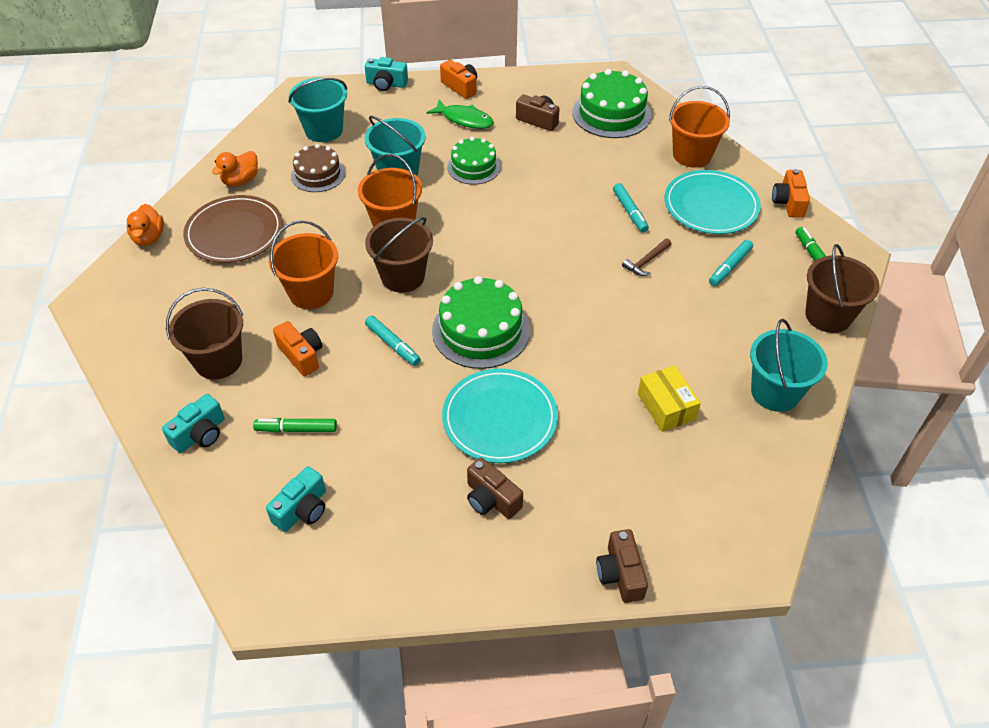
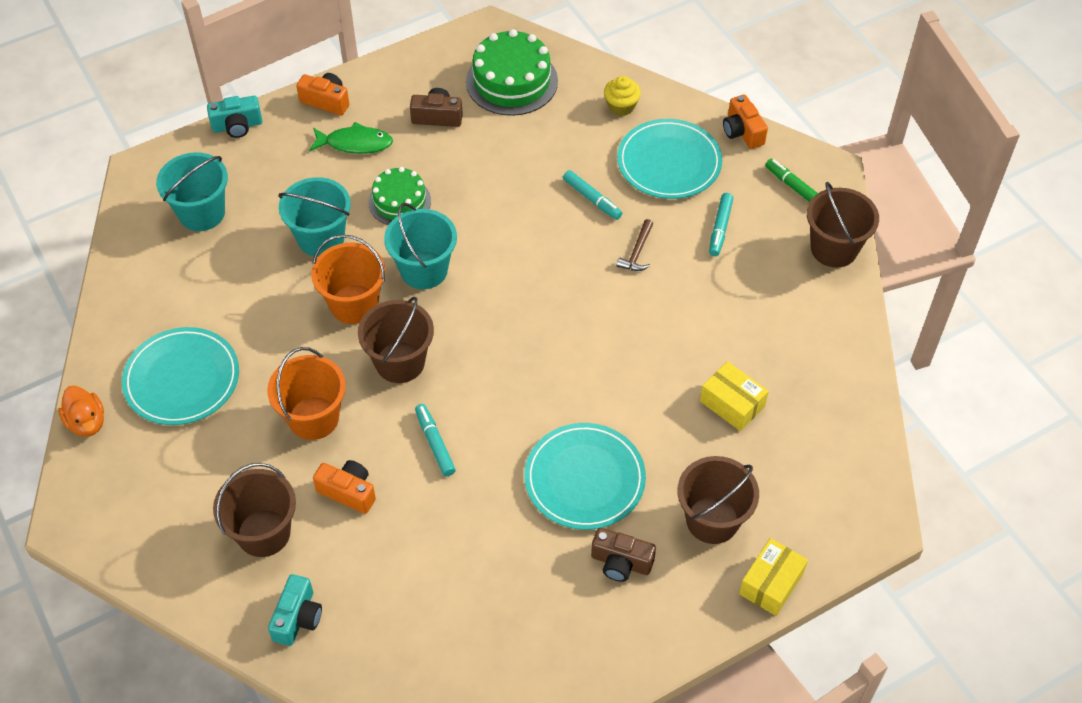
camera: 25 degrees left, 5 degrees up
brown plate [183,195,283,263] -> turquoise plate [122,327,239,425]
orange duck [212,151,258,187] -> none
green marker [253,418,337,433] -> none
turquoise camera [266,466,326,532] -> none
brown cake [291,144,345,192] -> none
turquoise marker [365,316,421,366] -> turquoise marker turned 135 degrees counterclockwise [415,404,456,476]
green cake [432,276,530,369] -> none
brown camera [596,529,648,603] -> yellow box [739,538,808,616]
orange bucket [669,86,730,168] -> yellow cupcake [604,76,641,116]
turquoise bucket [750,319,828,412] -> turquoise bucket moved to [384,203,457,289]
none -> brown bucket [677,456,759,544]

